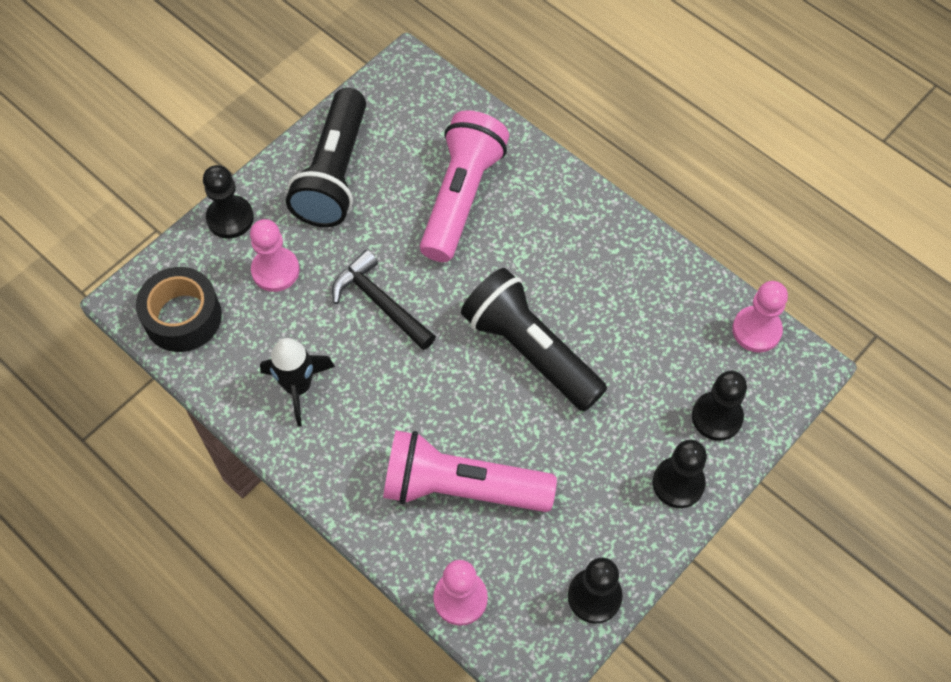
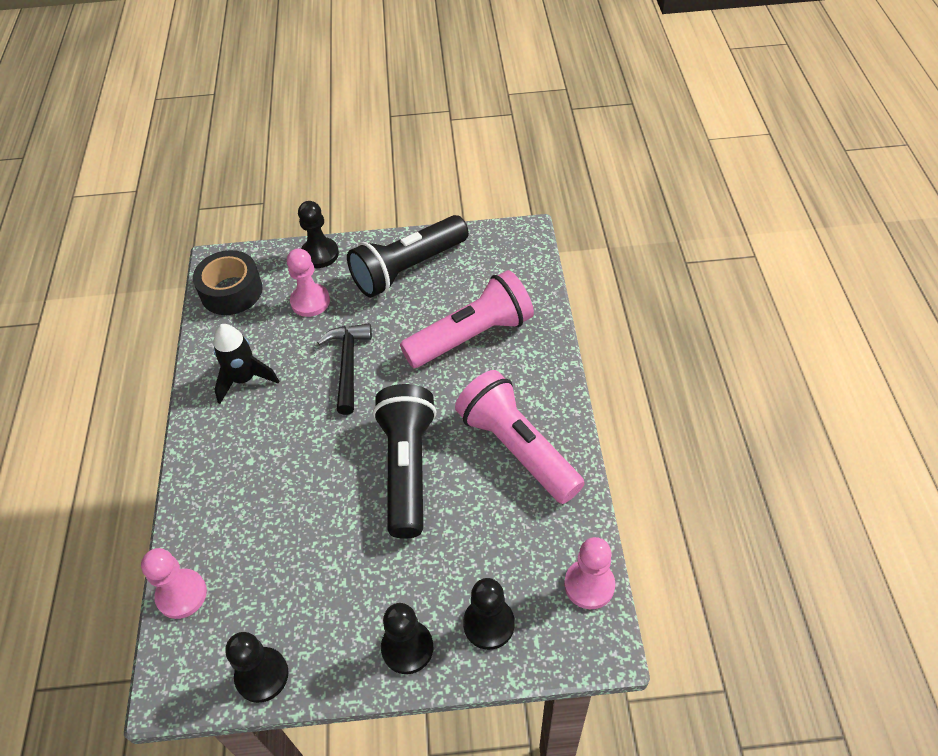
camera: 45 degrees right, 10 degrees down
pink flashlight [383,430,557,512] -> pink flashlight moved to [455,370,585,504]

